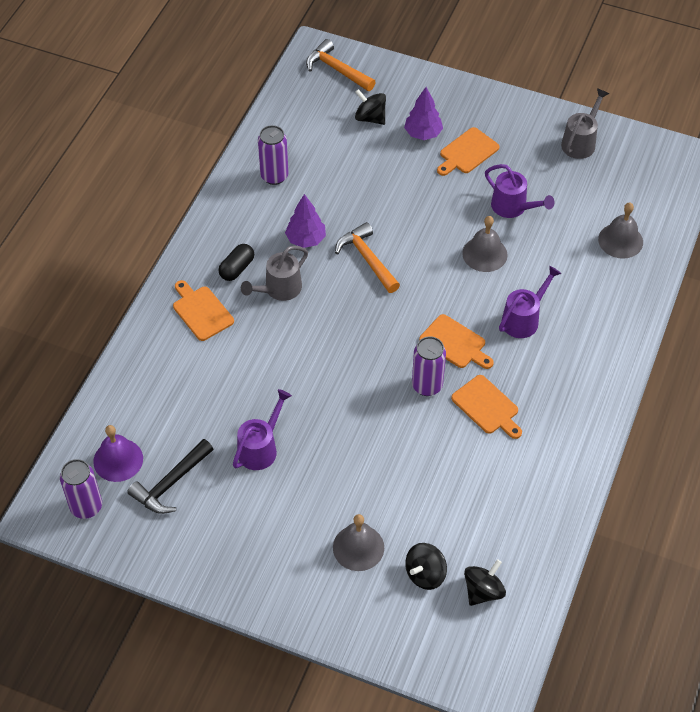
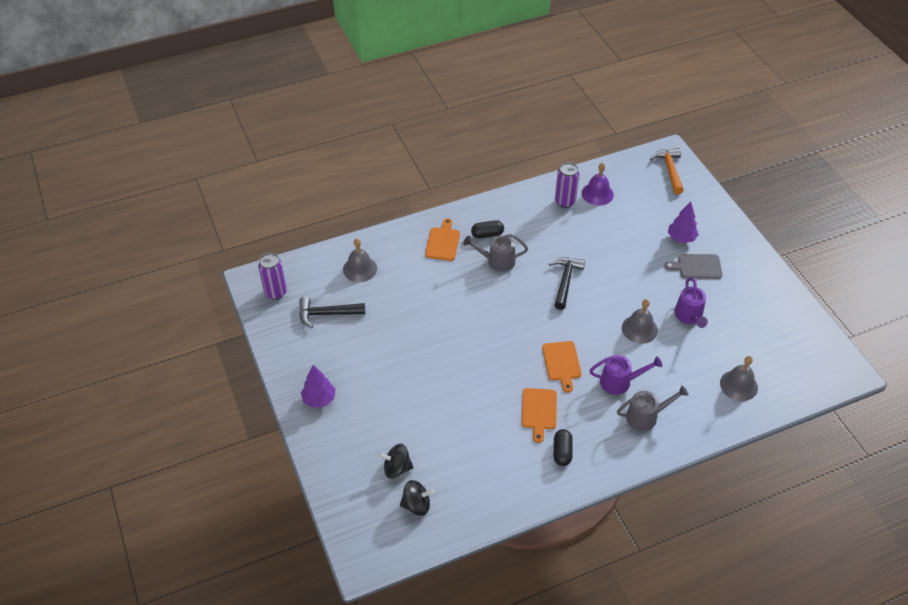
camera: 45 degrees right, 5 degrees down
purple bell [93,425,143,482] -> purple bell moved to [582,163,614,206]
purple watering can [233,389,292,470] -> none
purple tree [285,194,326,248] -> purple tree moved to [301,365,335,408]
grey bell [333,514,384,571] -> grey bell moved to [343,239,377,282]
orange hammer [335,222,400,293] -> black hammer [549,257,585,310]
black spinning top [355,89,386,125] -> none
purple can [412,336,446,396] -> none
orange cutting board [437,127,499,176] -> grey cutting board [664,254,723,279]
grey watering can [561,88,609,159] -> grey watering can moved to [617,385,688,431]
none -> black capsule [554,429,573,466]

